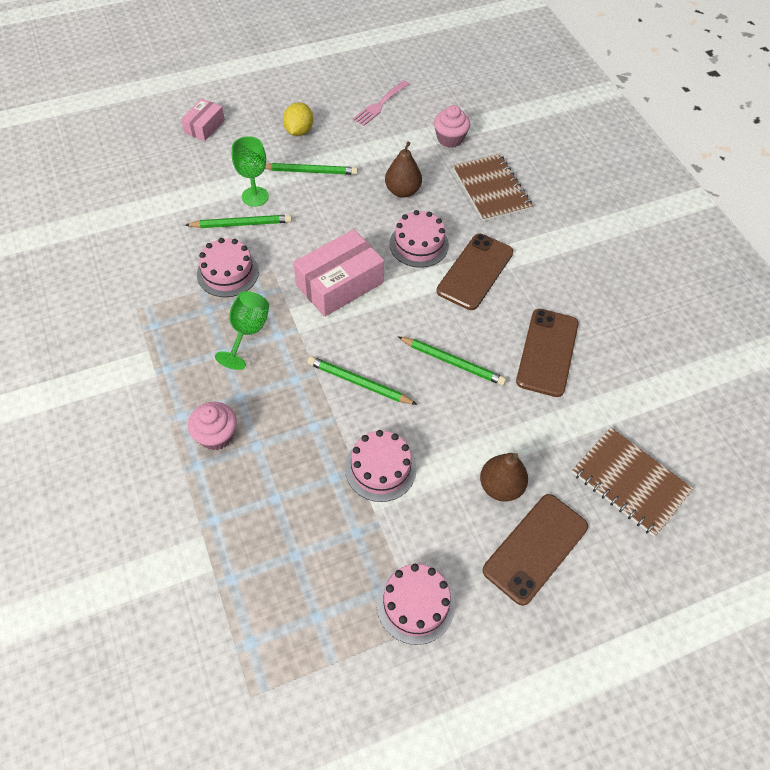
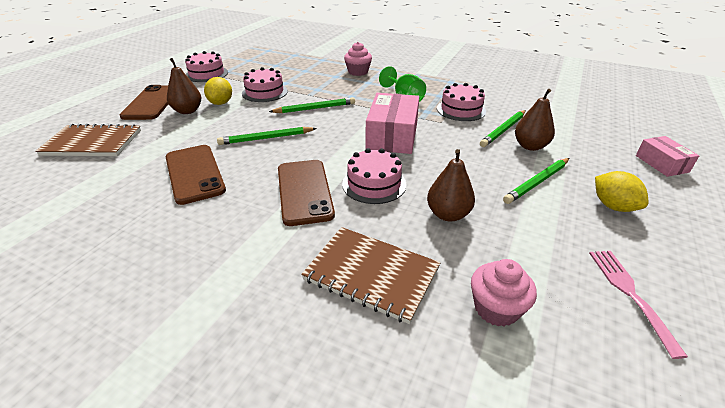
camera: 140 degrees right, 20 degrees down
green goblet [232,136,269,207] -> brown pear [515,89,555,151]
none -> yellow lemon [204,77,232,105]

